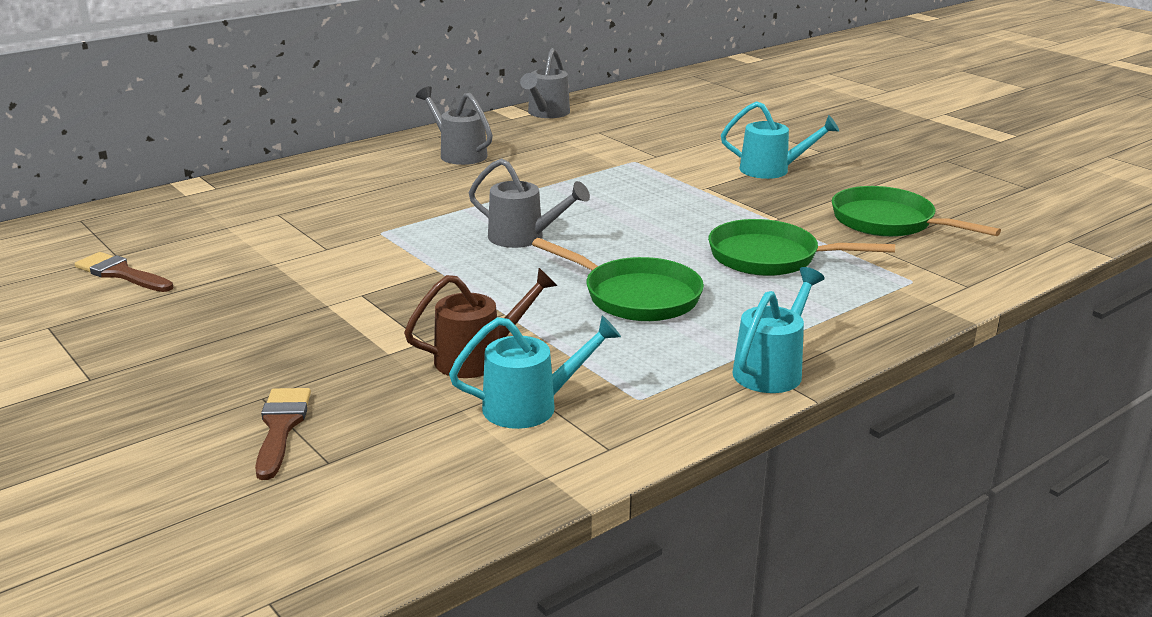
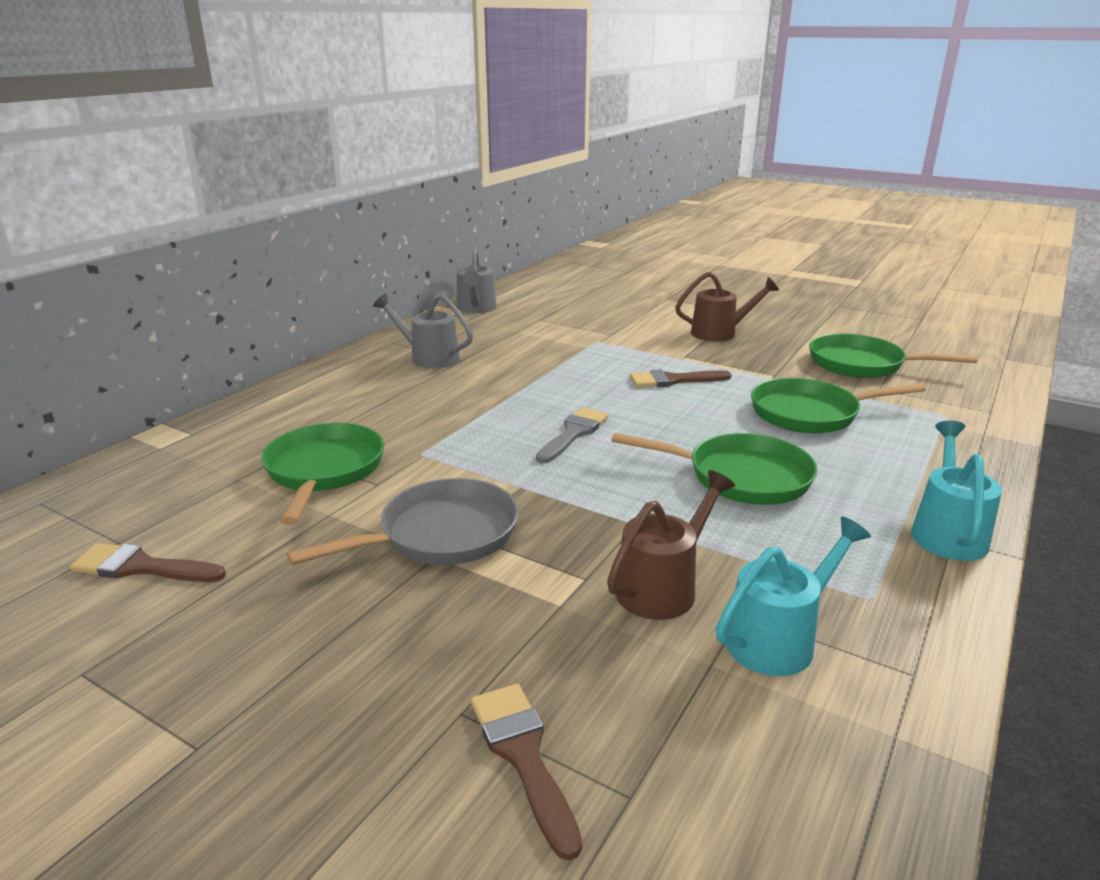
camera: 20 degrees left, 0 degrees up
grey watering can [469,158,590,248] -> grey brush [536,407,609,463]
turquoise watering can [721,101,839,179] -> brown watering can [675,272,779,341]
none -> green pan [261,423,384,525]
none -> grey pan [287,478,519,565]
none -> brown brush [630,370,732,387]

